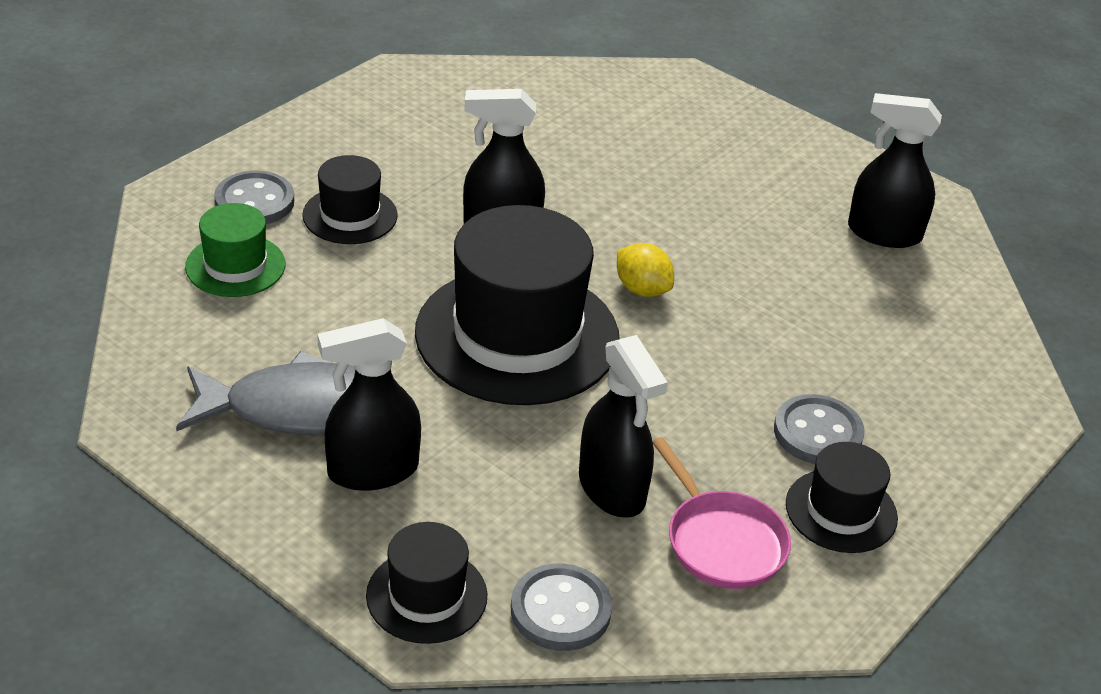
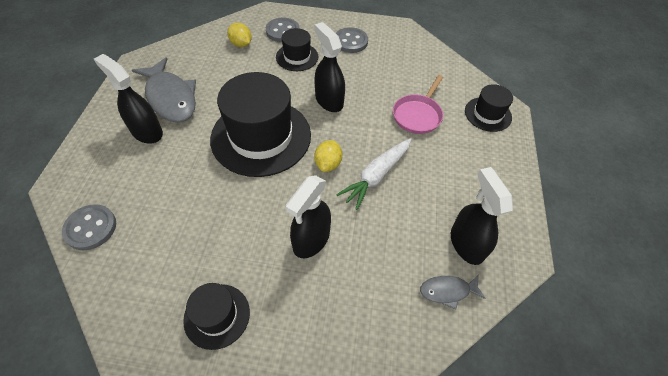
camera: 60 degrees right, 15 degrees up
green hat [185,203,286,297] -> yellow lemon [227,23,252,47]
black hat [366,522,487,644] -> black hat moved to [465,84,513,132]
black spray bottle [579,335,668,518] -> black spray bottle moved to [286,175,331,258]
pink pan [652,437,791,589] -> pink pan moved to [393,75,443,134]
grey button [774,394,865,464] -> grey button moved to [336,27,368,53]
none -> white carrot [336,139,411,210]
none -> grey fish [420,275,486,309]

